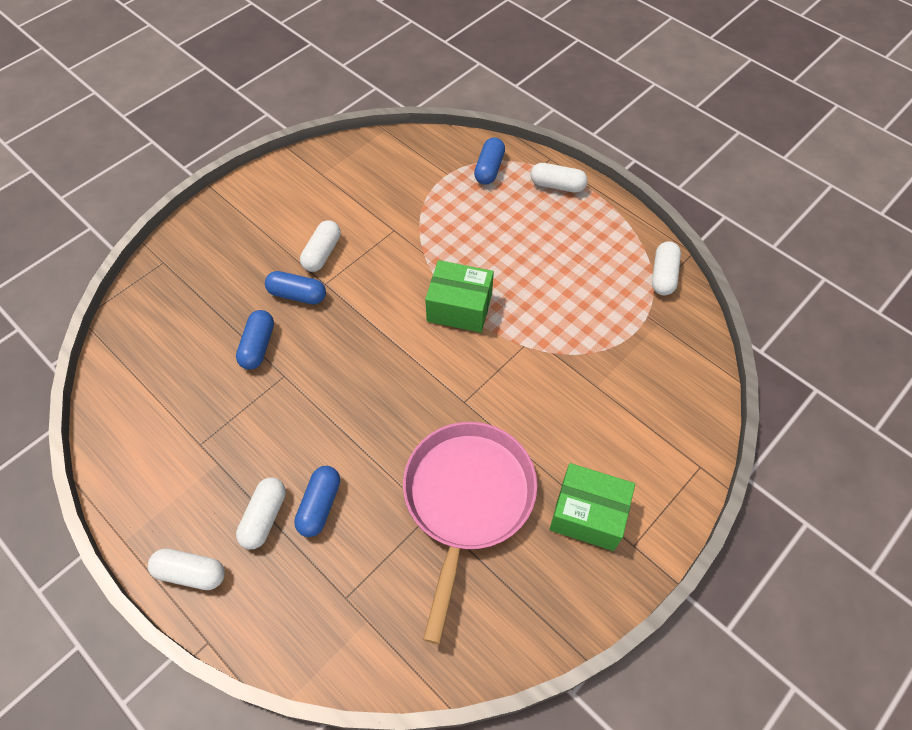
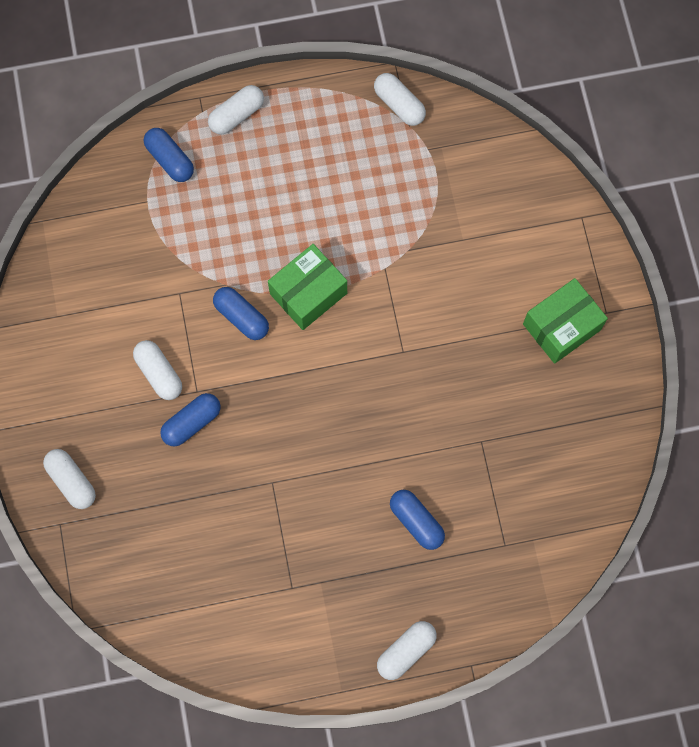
camera: 55 degrees left, 15 degrees up
blue capsule [236,310,274,370] -> blue capsule moved to [213,287,269,340]
white capsule [236,477,286,549] -> white capsule moved to [43,449,96,509]
pink pan [403,422,537,644] -> none

